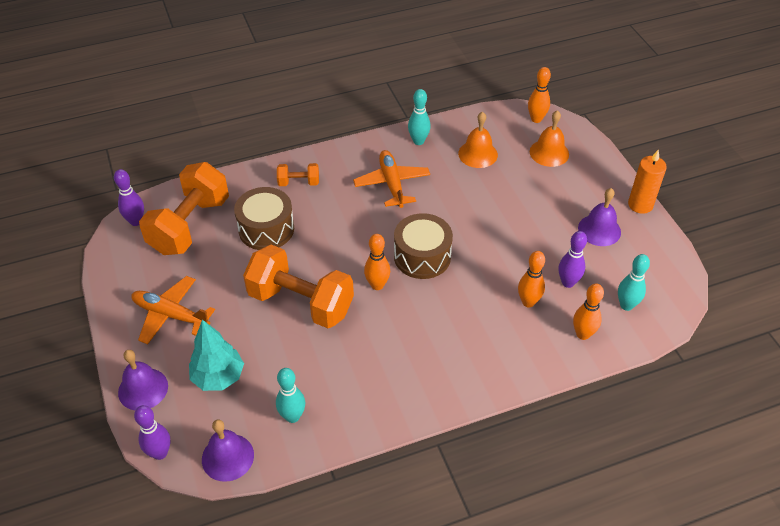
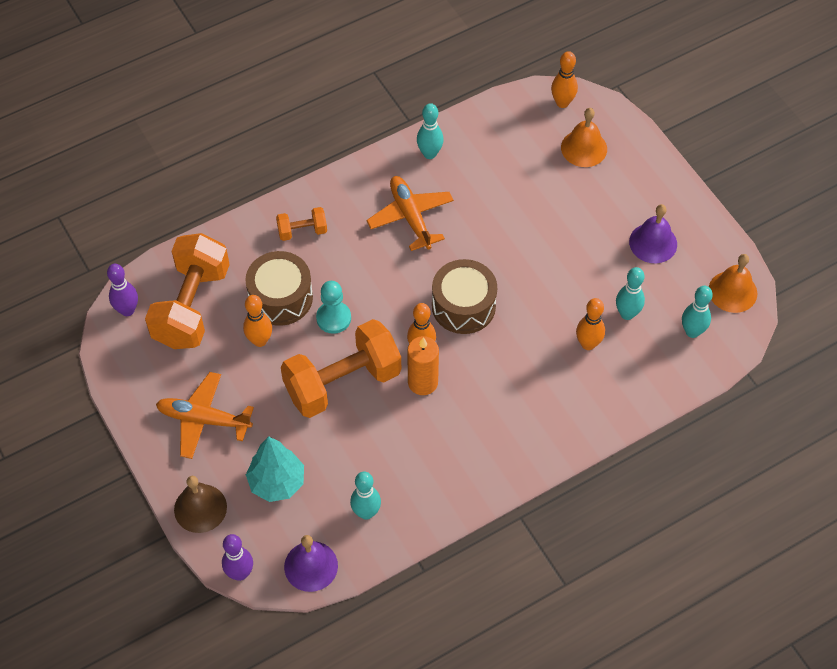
camera: 10 degrees left, 10 degrees up
purple bell [118,350,168,410] -> brown bell [174,476,227,533]
orange dumbbell [243,245,354,328] -> orange dumbbell turned 45 degrees counterclockwise [281,319,401,418]
orange bell [458,111,498,168] -> orange bell moved to [709,254,757,313]
purple bowling pin [559,231,587,288] -> turquoise bowling pin [616,267,645,320]
orange bowling pin [573,284,604,340] -> orange bowling pin moved to [243,295,272,347]
orange candle [628,149,667,214] -> orange candle moved to [407,336,439,395]
none -> turquoise pawn [316,281,351,334]

